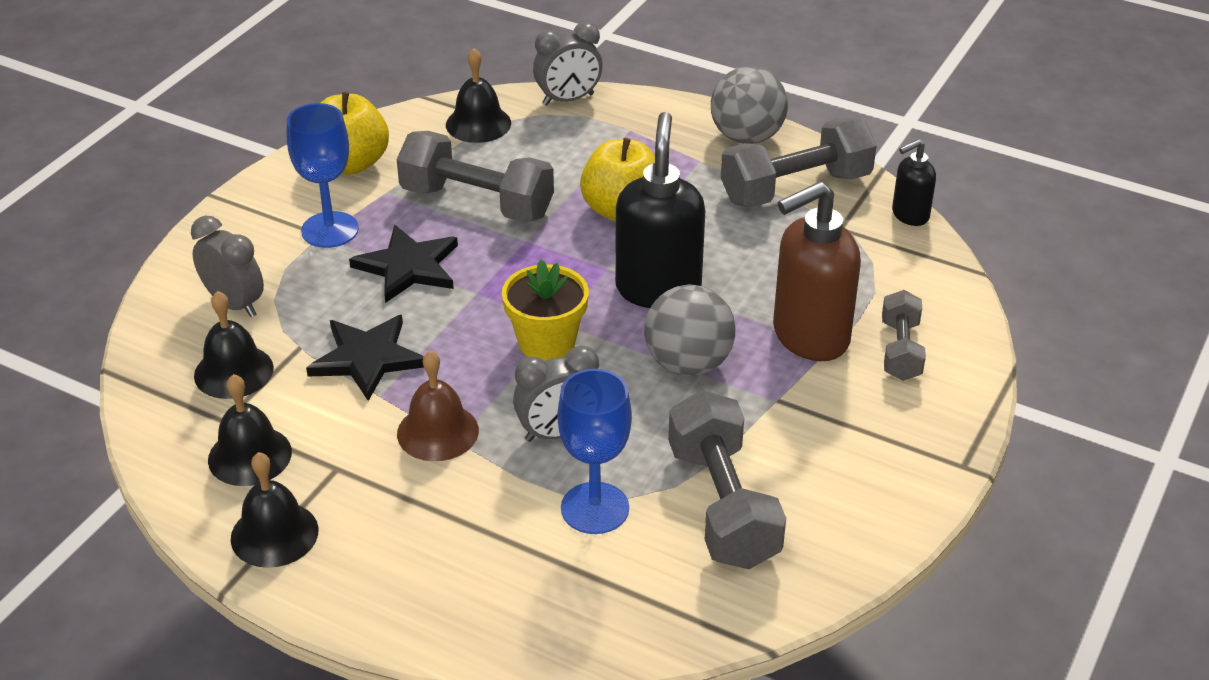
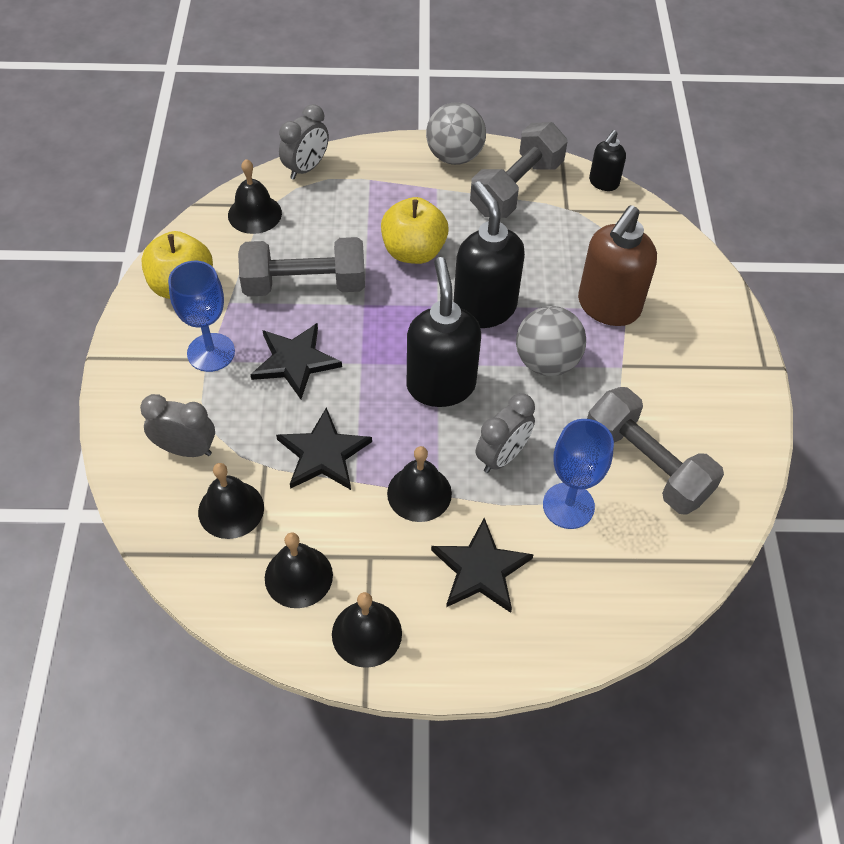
camera: 30 degrees left, 15 degrees up
brown bell [397,350,479,461] -> black bell [387,446,452,522]
yellow flower pot [502,259,589,361] -> black soap dispenser [407,257,481,407]
grey dumbbell [882,290,926,381] -> none
none -> black star [431,518,534,613]

